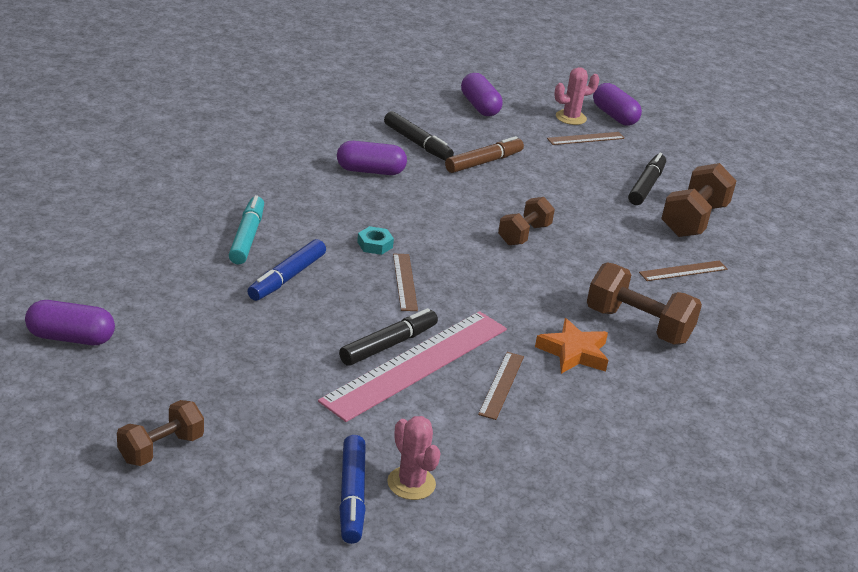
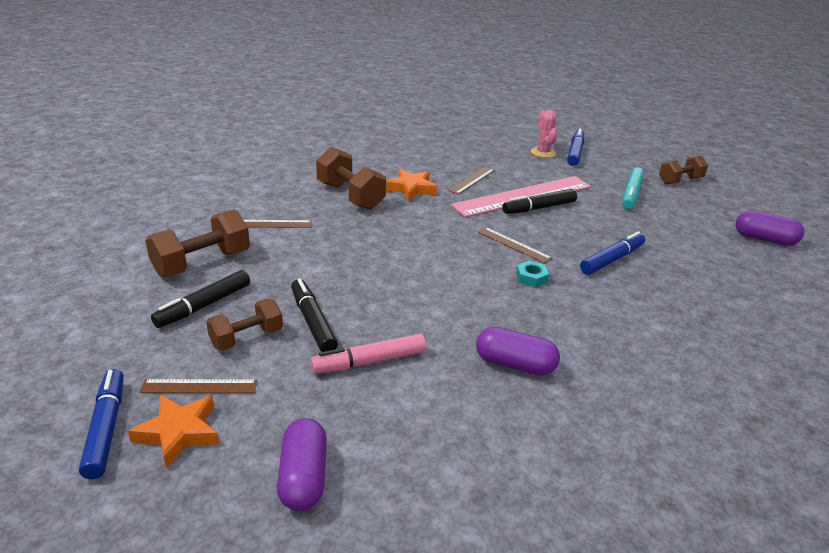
camera: 160 degrees left, 0 degrees up
turquoise marker [229,195,264,264] -> turquoise marker moved to [622,167,644,209]
black marker [384,111,454,161] -> black marker moved to [291,279,338,352]
brown ruler [393,254,418,311] -> brown ruler turned 60 degrees counterclockwise [478,227,552,264]
brown marker [445,136,524,173] -> pink marker [311,334,426,374]
brown dumbbell [498,197,555,245] -> brown dumbbell moved to [206,299,283,351]
pink cactus [554,67,599,125] -> orange star [128,395,219,468]
purple capsule [593,83,642,125] -> blue marker [79,369,124,479]

